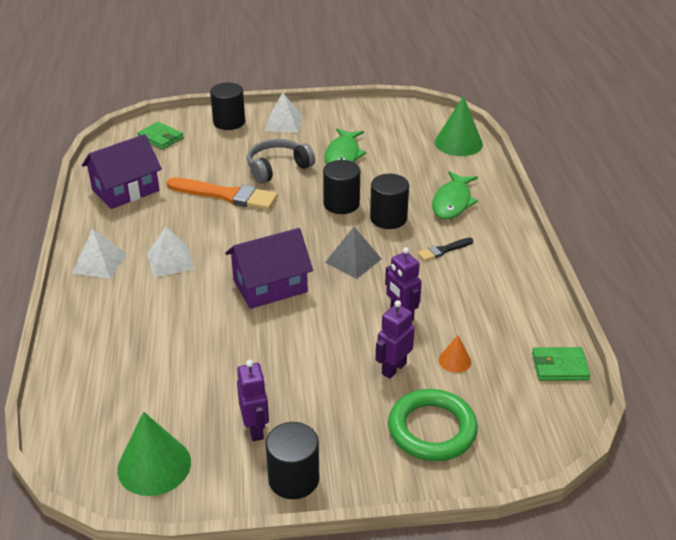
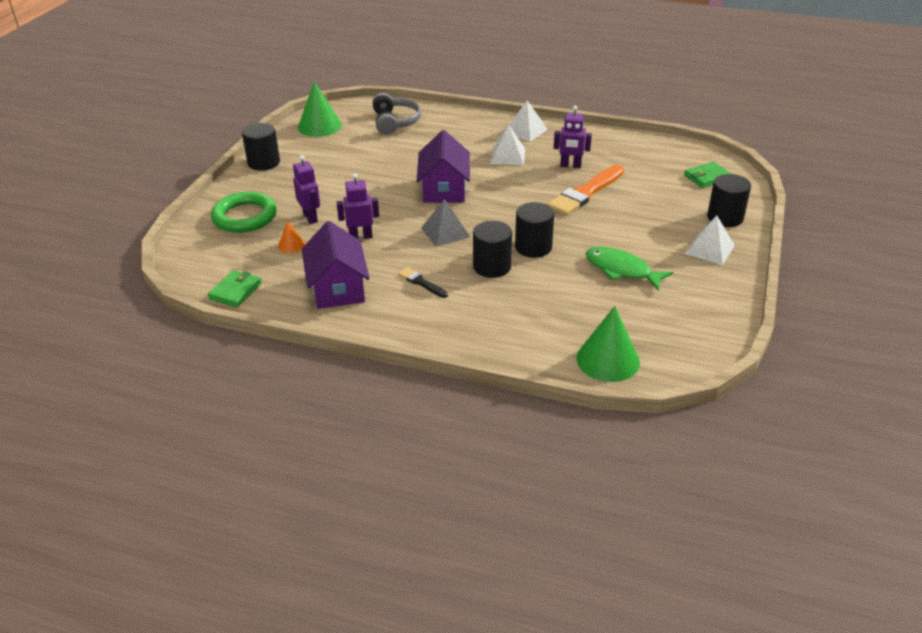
camera: 115 degrees right, 0 degrees up
purple house [82,134,162,209] -> purple house moved to [302,221,370,309]
purple robot [237,360,269,441] -> purple robot moved to [554,106,592,168]
grey headphones [247,139,315,184] -> grey headphones moved to [372,93,421,135]
black brush [418,238,473,261] -> black brush turned 45 degrees counterclockwise [398,267,448,298]
green fish [432,171,478,219] -> none

